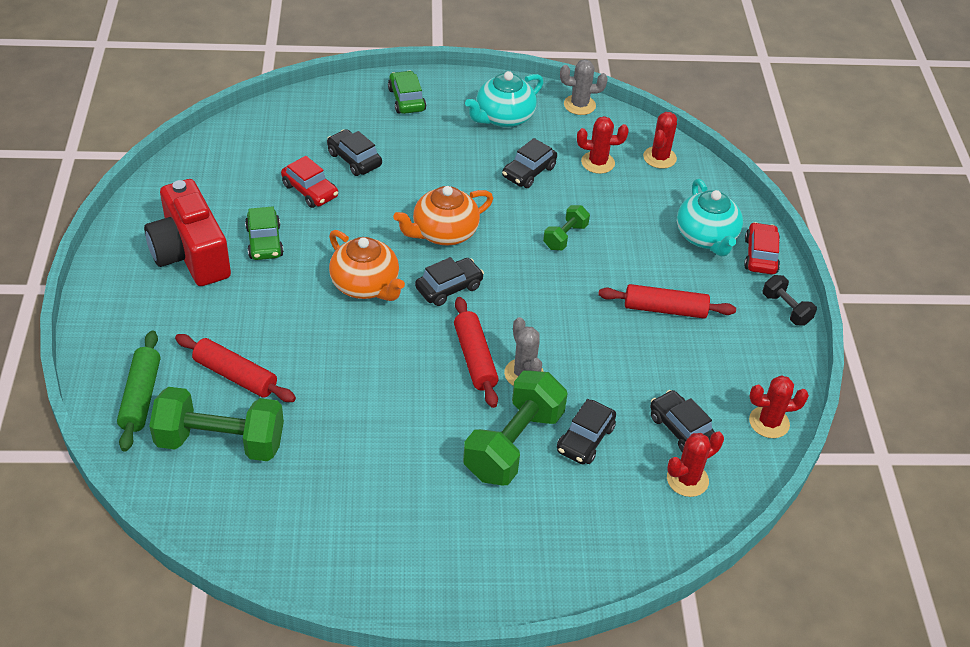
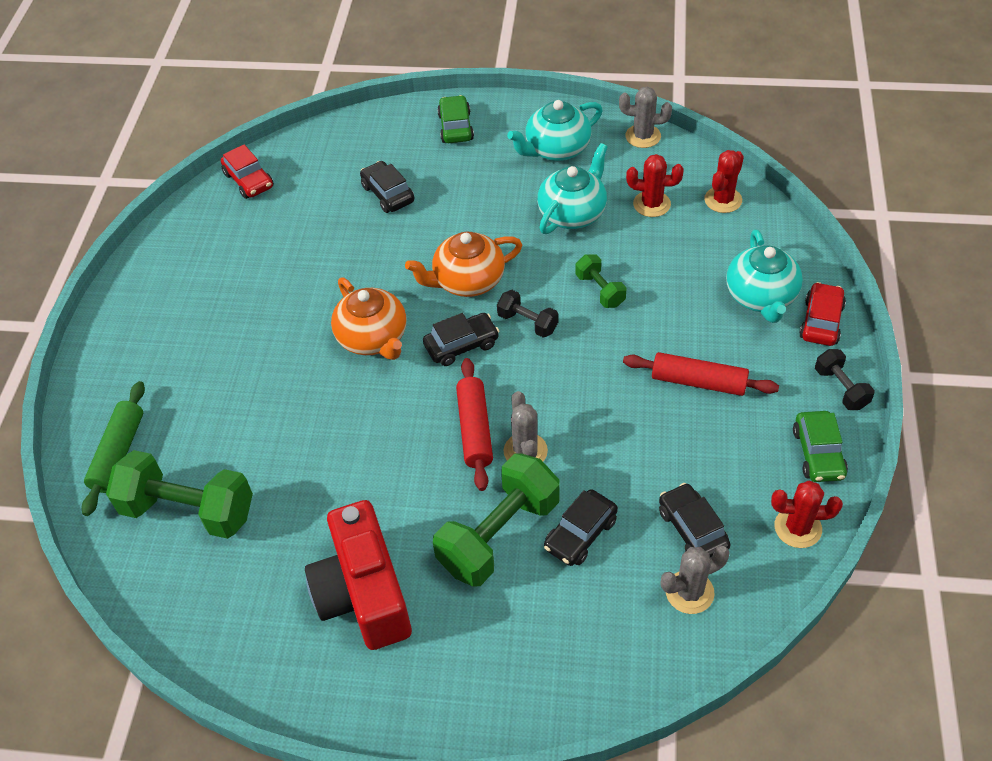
camera: 15 degrees right, 5 degrees up
red camera [144,179,231,286] -> red camera moved to [305,500,412,650]
red rolling pin [175,334,296,402] -> none
green car [245,206,284,260] -> green car moved to [793,411,848,482]
red car [281,156,338,208] -> red car moved to [221,144,274,199]
black car [502,138,557,188] -> turquoise teapot [537,143,608,234]
green dumbbell [543,205,590,250] -> green dumbbell turned 75 degrees counterclockwise [575,255,627,308]
red cactus [667,432,724,497] -> grey cactus [660,546,730,614]
none -> black dumbbell [497,290,558,338]

